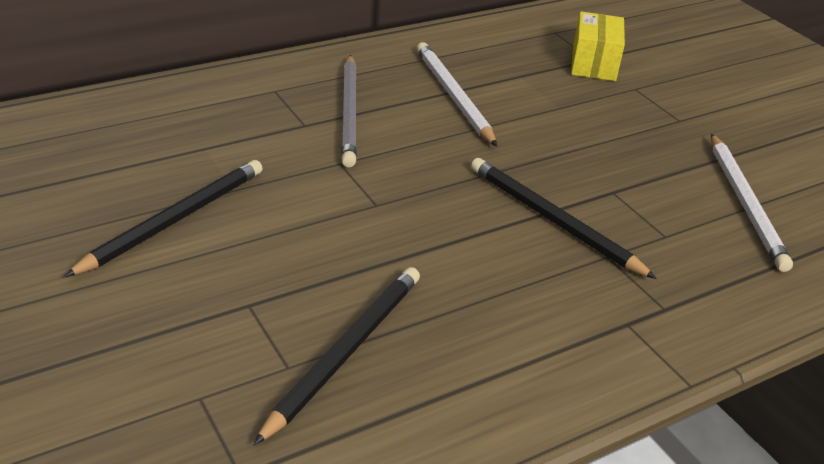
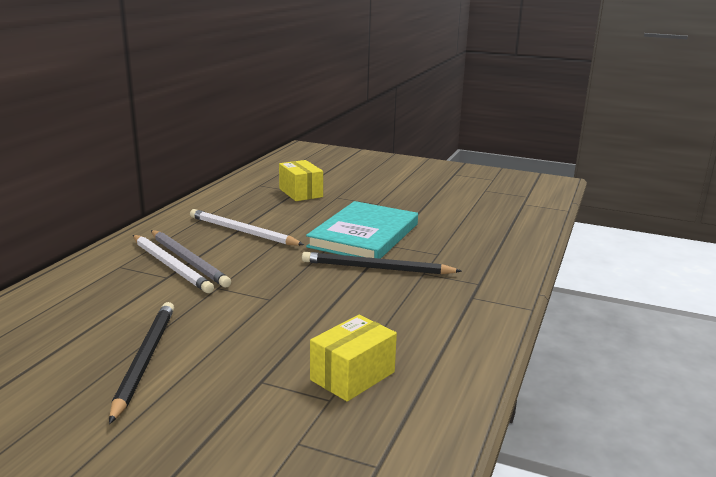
camera: 35 degrees left, 15 degrees down
black pencil [254,267,420,445] -> yellow box [310,315,397,402]
white pencil [711,134,793,272] -> white pencil moved to [133,235,214,293]
none -> turquoise book [306,201,418,259]

